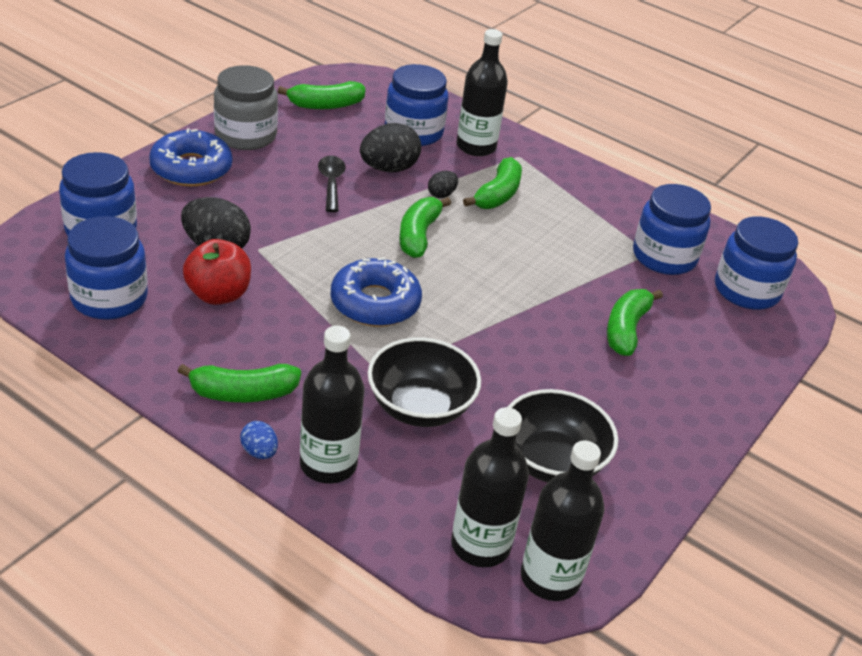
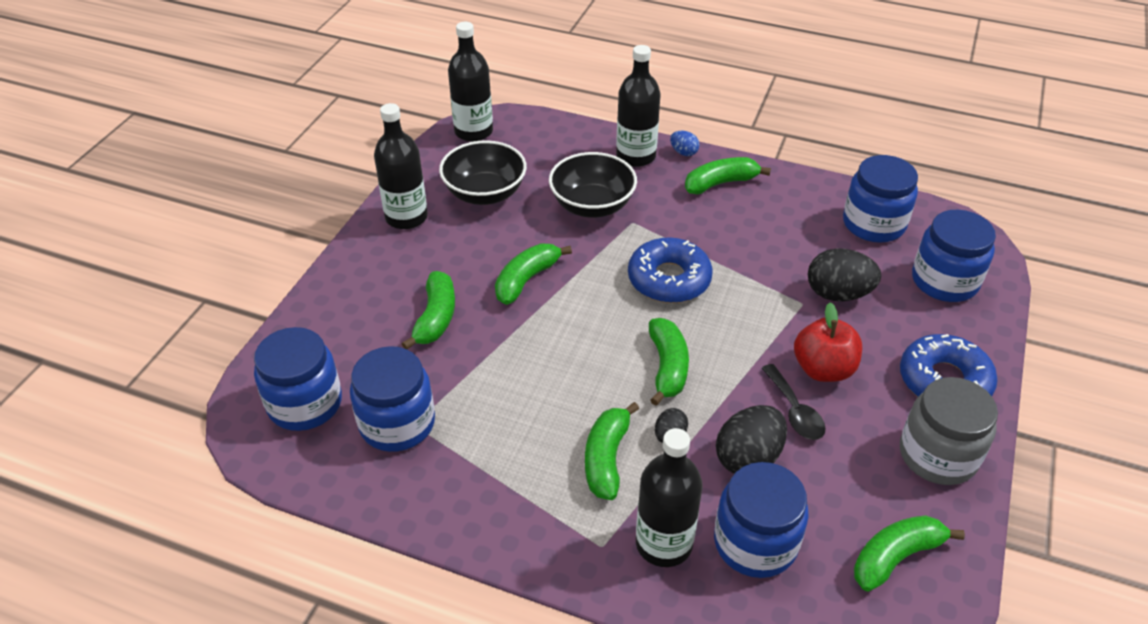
camera: 170 degrees right, 5 degrees up
red apple [183,239,251,305] -> red apple moved to [794,302,862,382]
black bottle [451,407,529,567] -> black bottle moved to [374,103,428,229]
none -> green banana [495,243,572,305]

